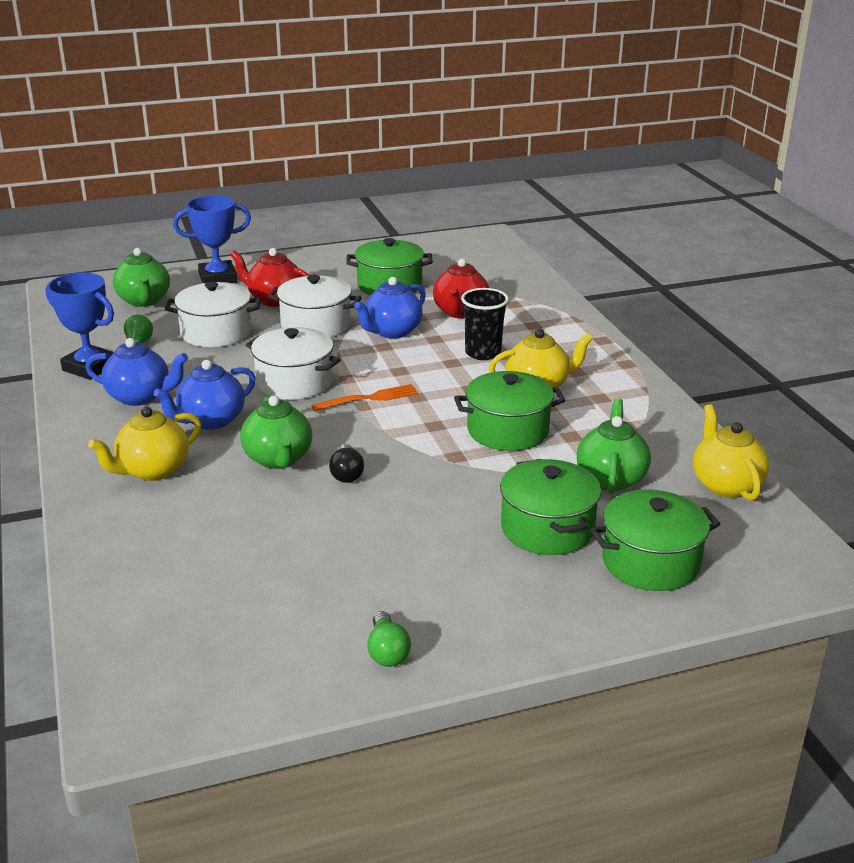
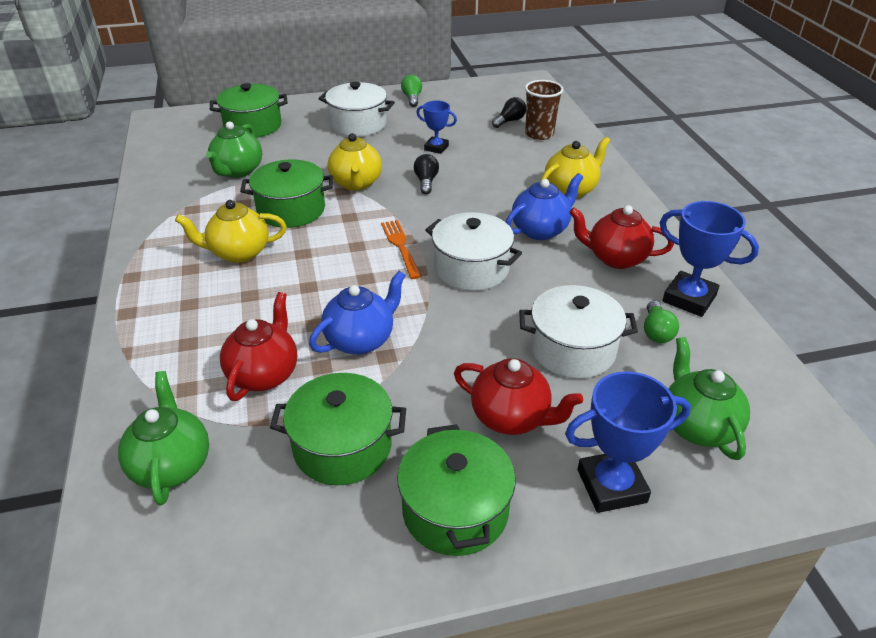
camera: 175 degrees left, 10 degrees up
blue teapot [85,338,188,406] -> red teapot [569,205,674,269]
green teapot [240,396,312,469] -> green teapot moved to [118,371,209,506]
white pot [268,275,362,338] -> white pot moved to [319,82,395,137]
orange fork [311,384,418,411] -> orange fork turned 90 degrees clockwise [381,220,421,279]
black cup [461,288,509,360] -> none
green pot [500,459,601,555] -> green pot moved to [397,424,516,556]
yellow teapot [693,404,770,501] -> yellow teapot moved to [327,133,382,191]
none -> blue trophy [416,101,457,154]
none -> black light bulb [492,97,526,128]
none -> brown cup [525,80,564,140]

